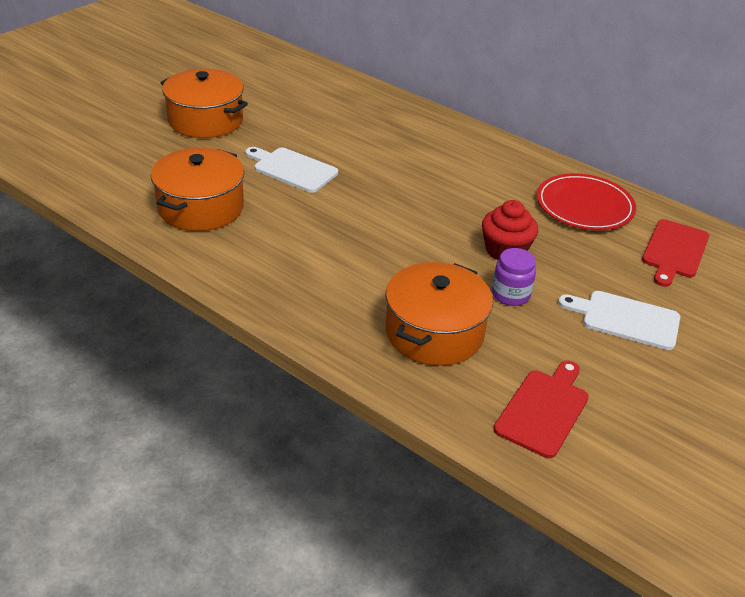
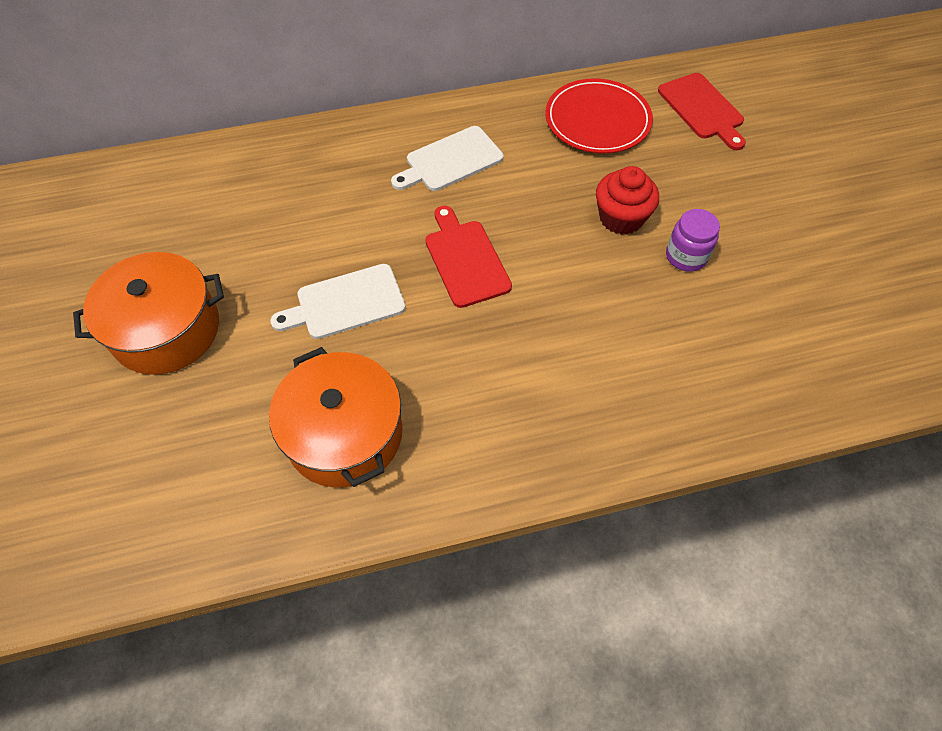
camera: 50 degrees left, 20 degrees up
orange pot [386,262,493,366] -> none
red cutting board [494,361,589,458] -> red cutting board moved to [425,205,512,308]
white cutting board [558,291,680,350] -> white cutting board moved to [391,126,504,191]

